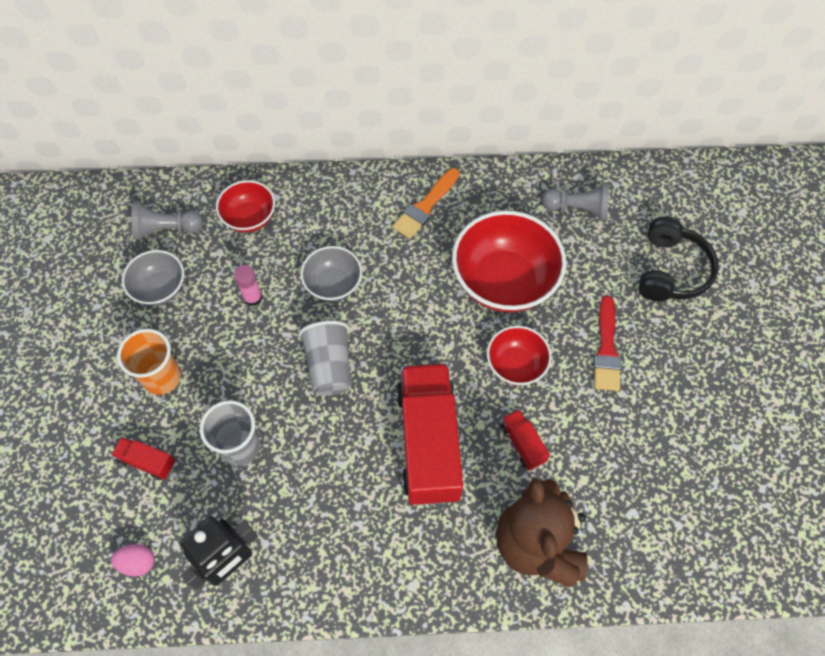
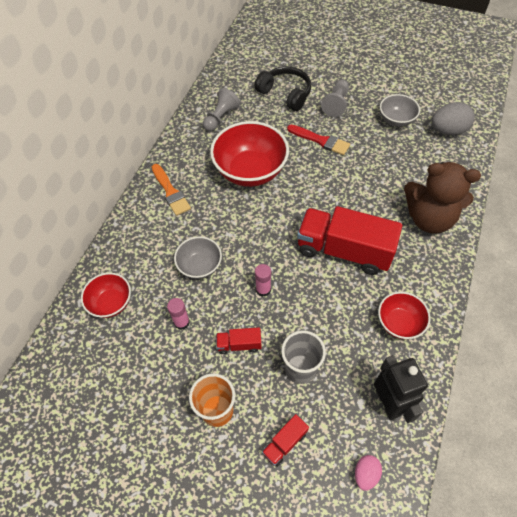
camera: 65 degrees left, 5 degrees down
grey bowl [122,250,184,306] -> grey bowl moved to [380,94,420,127]
grey pawn [131,202,203,240] -> grey pawn moved to [321,80,349,117]
grey cup [299,321,352,396] -> pink glue stick [255,264,271,297]
red bowl [487,326,552,385] -> red bowl moved to [378,292,430,339]
red truck [500,409,550,470] -> red truck moved to [216,328,262,354]
none -> grey egg [432,102,475,136]

